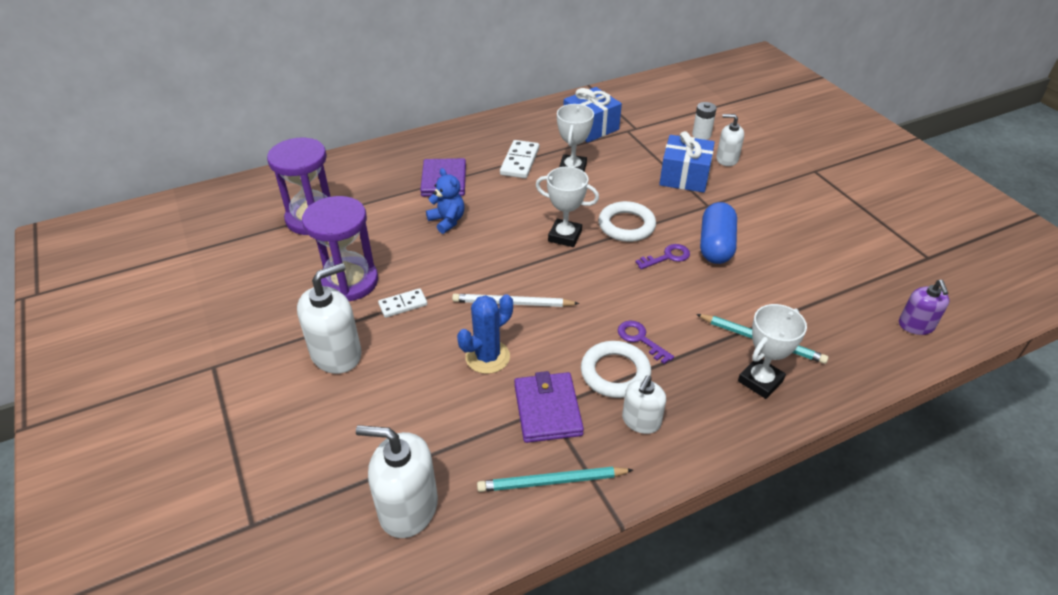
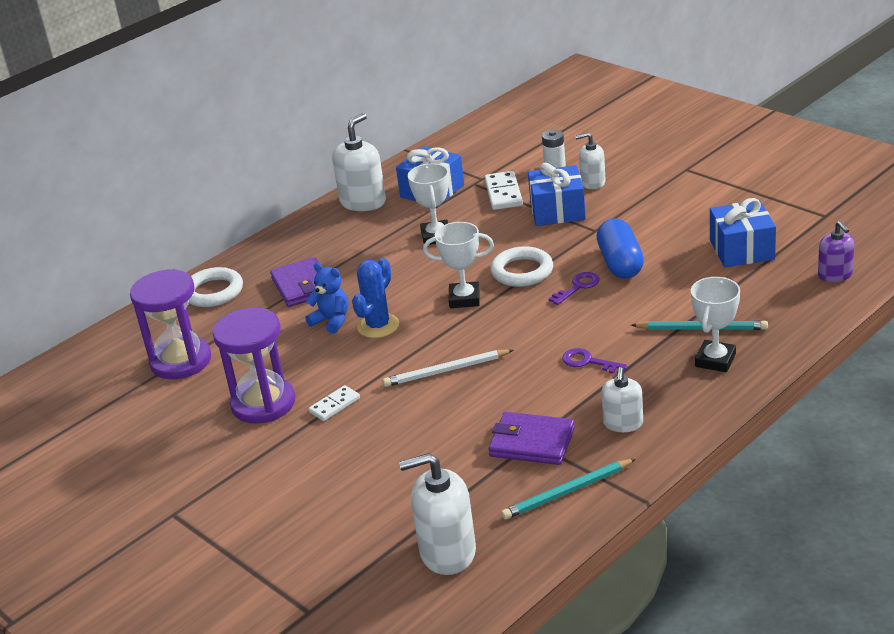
camera: 15 degrees left, 10 degrees down
white soap dispenser [297,263,362,374] -> white soap dispenser moved to [332,113,386,211]
blue cactus [457,294,513,374] -> blue cactus moved to [352,258,399,338]
white domino [500,140,539,178] -> white domino moved to [485,171,523,210]
purple wallet [514,371,584,443] -> purple wallet turned 45 degrees counterclockwise [488,412,575,465]
white ring [581,341,651,398] -> white ring moved to [189,267,243,307]
none -> blue gift [710,198,776,267]

